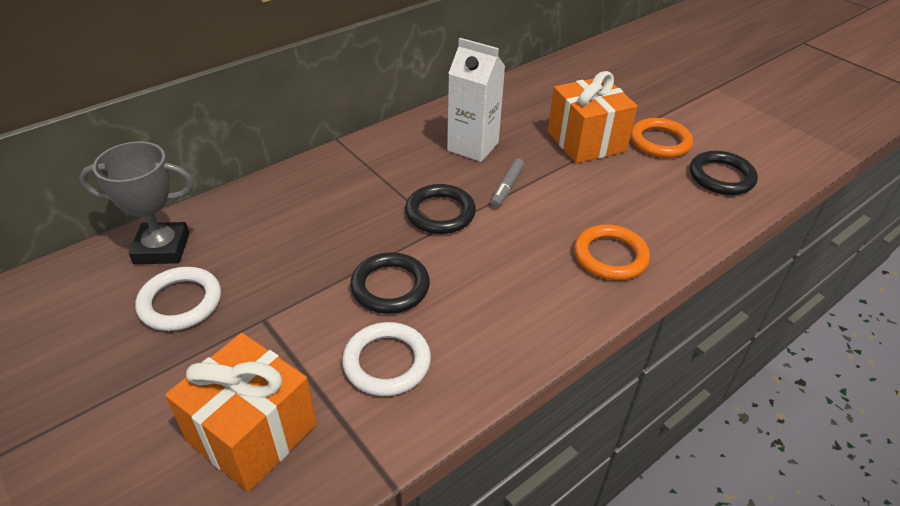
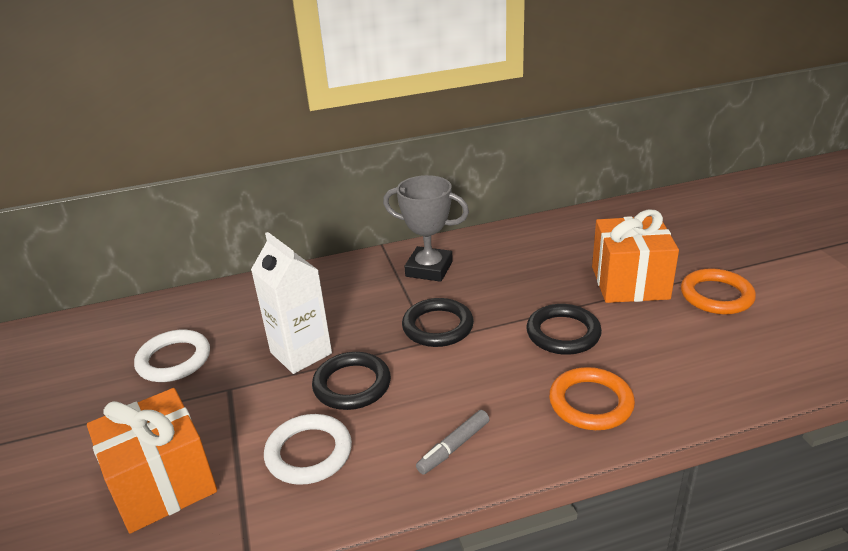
camera: 25 degrees right, 10 degrees down
grey trophy [79,141,194,264] -> grey trophy moved to [383,175,469,282]
white carton [447,38,505,162] -> white carton moved to [251,232,332,374]
grey marker [491,159,524,208] -> grey marker moved to [416,410,490,474]
black ring [690,151,758,195] -> black ring moved to [526,304,602,355]

